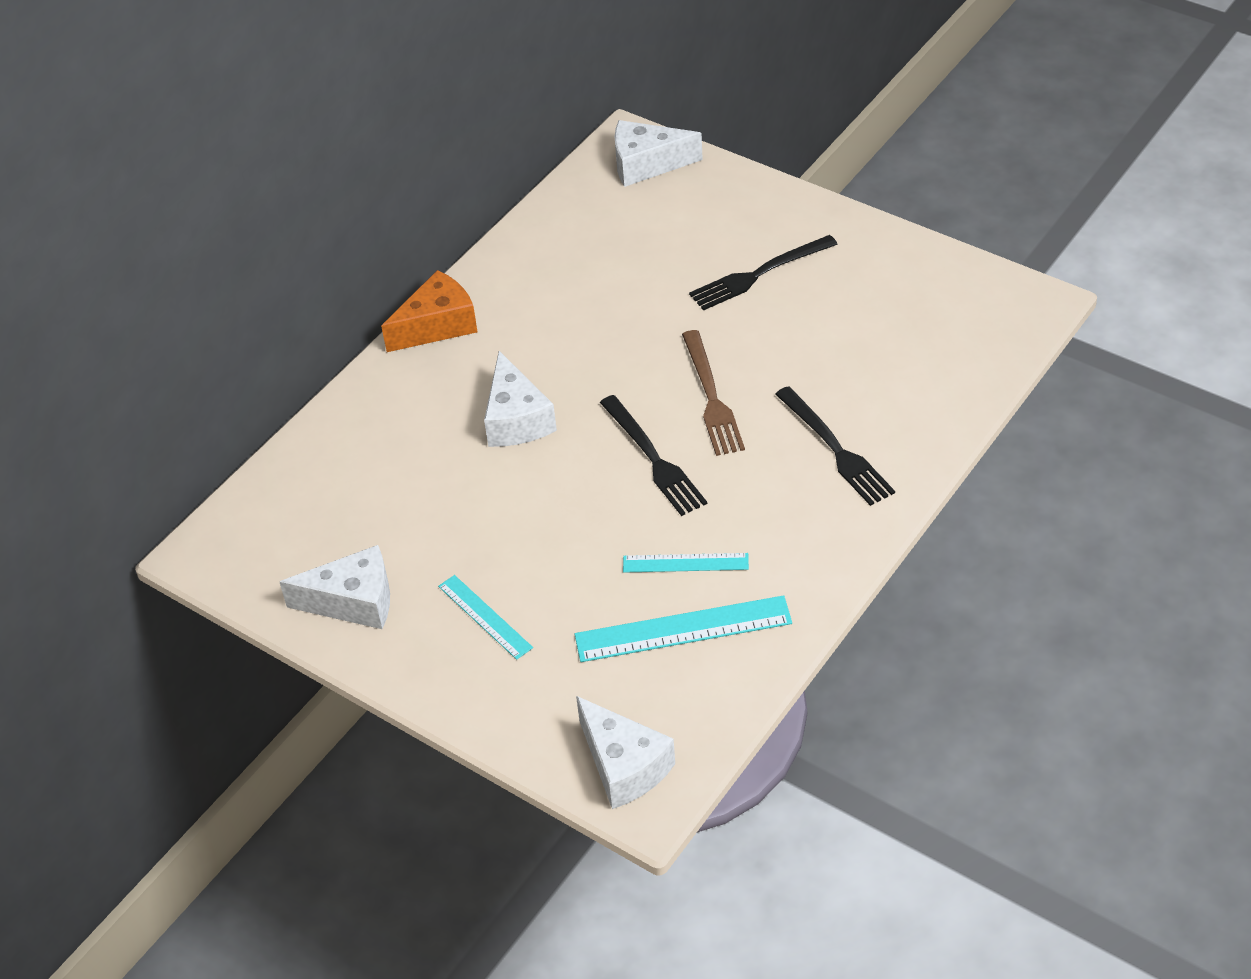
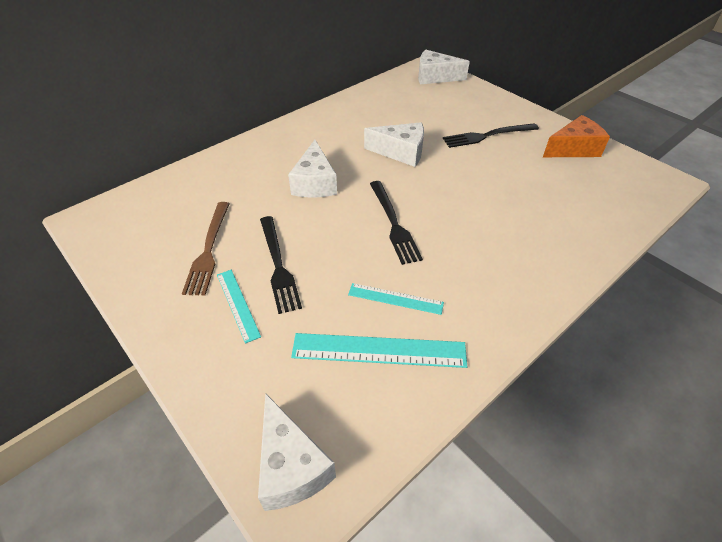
camera: 10 degrees right, 0 degrees up
white cheese [280,545,390,629] -> white cheese moved to [364,122,424,167]
orange cheese [381,270,478,352] -> orange cheese moved to [543,115,610,157]
brown fork [682,330,745,456] -> brown fork moved to [182,202,230,296]
black fork [775,386,895,506] -> black fork moved to [260,216,302,314]

